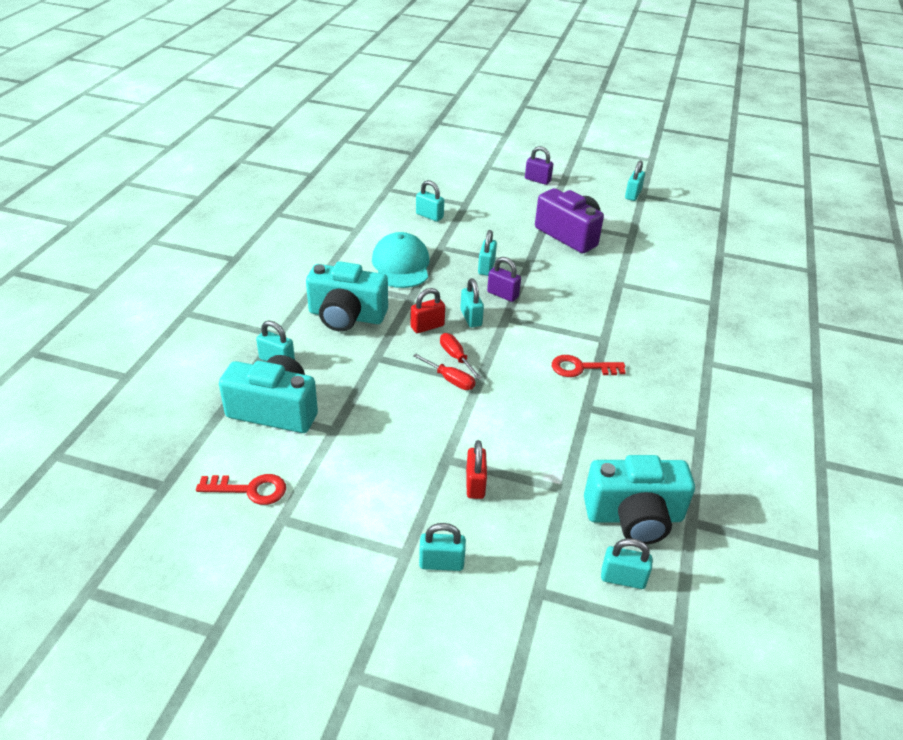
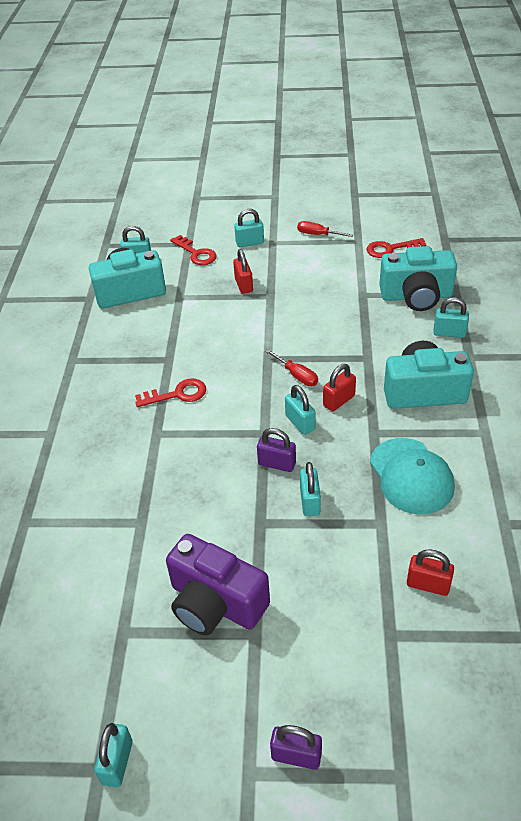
camera: 170 degrees right, 5 degrees up
red screwdriver [413,354,475,390] -> red screwdriver moved to [297,221,353,237]
turquoise padlock [416,180,444,222] -> red padlock [407,549,454,596]
none -> red key [170,235,217,265]

